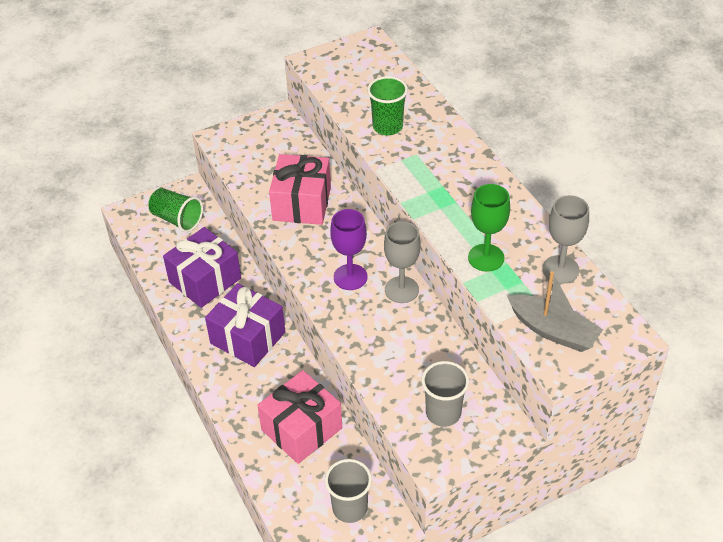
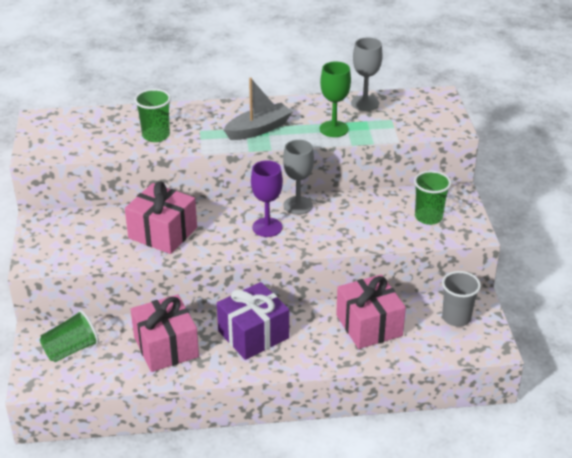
camera: 70 degrees left, 10 degrees down
purple gift [163,227,241,308] -> pink gift [131,294,199,372]
grey cup [422,361,469,427] -> green cup [414,171,451,225]
grey boat [507,271,603,352] -> grey boat moved to [224,78,293,140]

